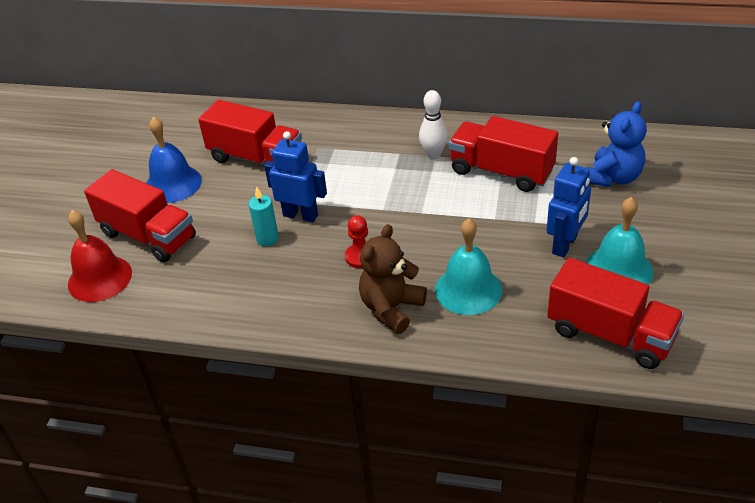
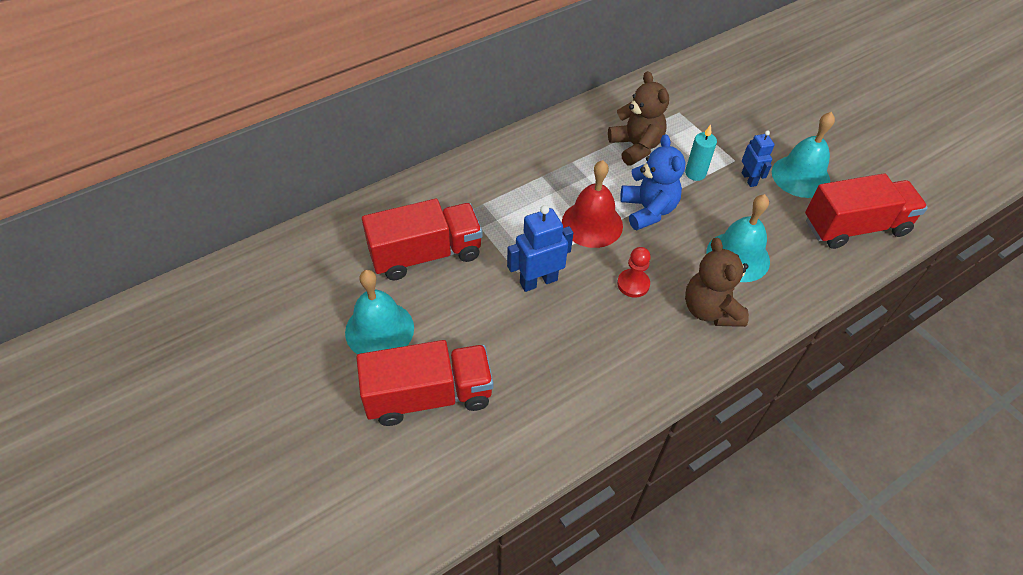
camera: 50 degrees left, 10 degrees up
red bell [68,210,132,302] -> red bell moved to [562,160,623,248]
blue bell [146,116,202,203] -> turquoise bell [345,270,414,355]
turquoise candle [249,187,279,246] -> turquoise candle moved to [685,125,717,181]
white bowling pin [419,90,448,159] -> none
red truck [449,116,558,192] -> brown teddy bear [608,71,669,166]
blue robot [546,157,591,257] -> blue robot [742,131,775,187], size x0.64
blue teddy bear [586,102,647,187] -> blue teddy bear moved to [620,134,686,230]

